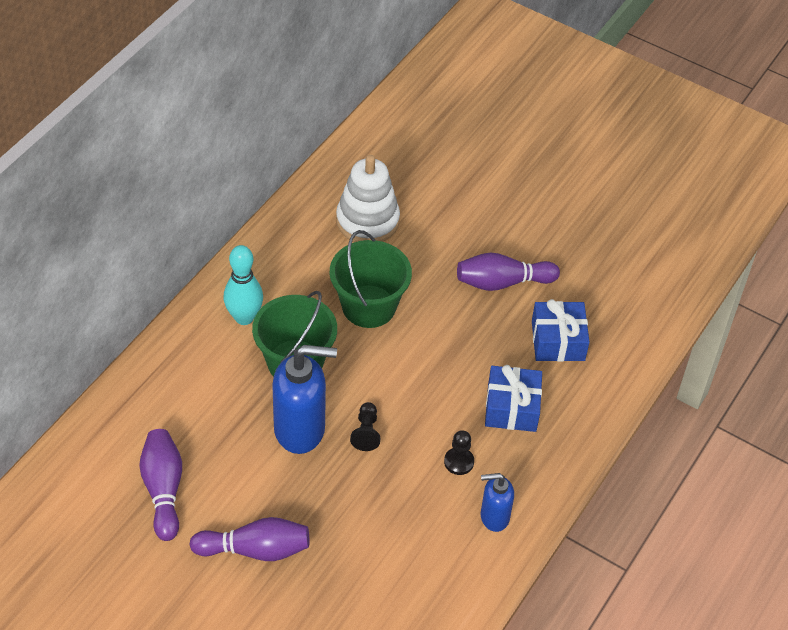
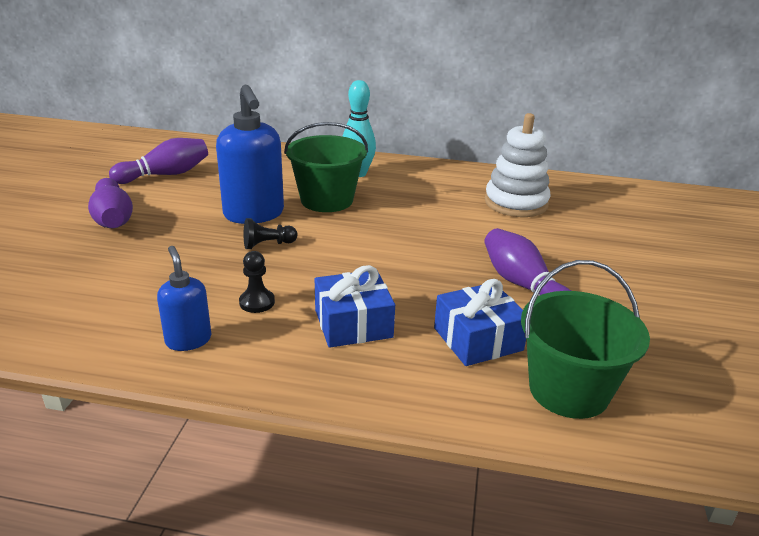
camera: 70 degrees right, 20 degrees down
green bucket [330,230,412,328] -> green bucket moved to [521,260,650,419]

